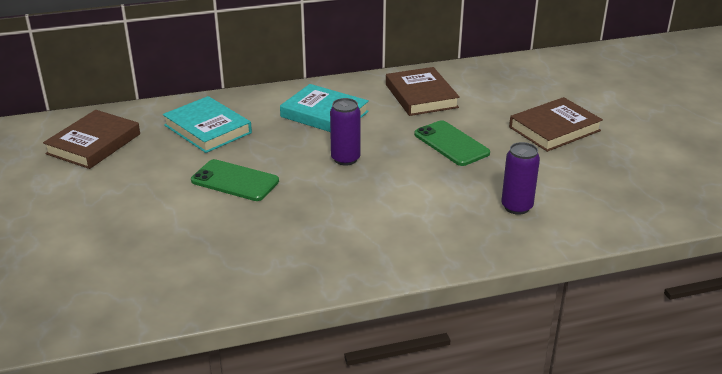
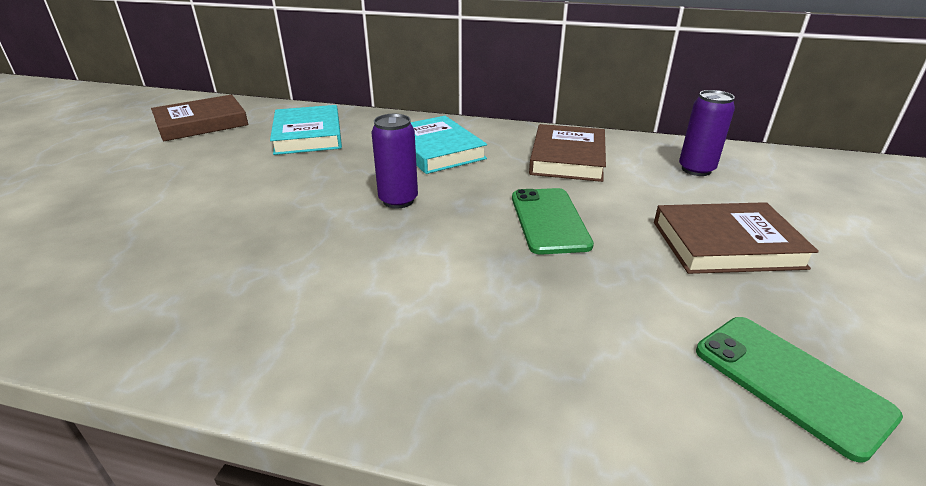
camera: 30 degrees right, 0 degrees up
green phone [191,159,279,201] -> green phone moved to [696,317,903,462]
purple can [501,142,540,215] -> purple can moved to [679,90,735,176]

